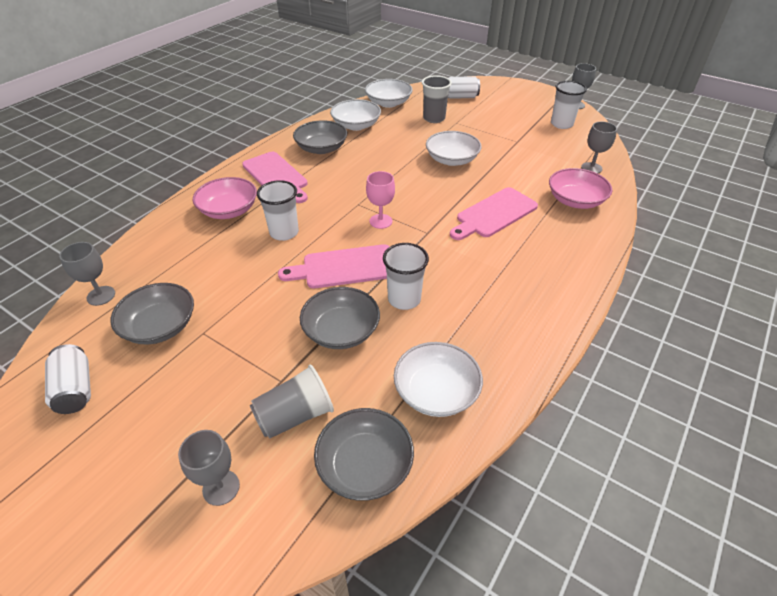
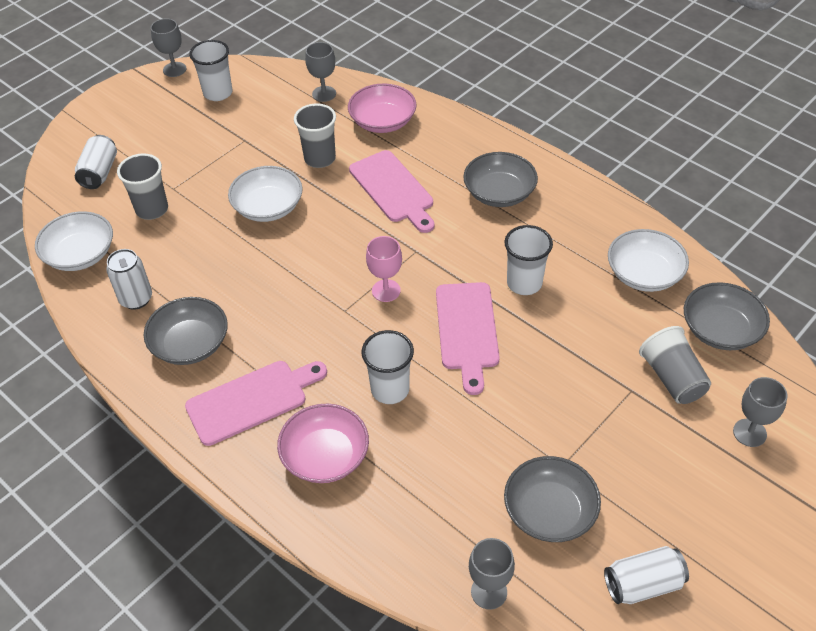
camera: 80 degrees left, 5 degrees up
grey bowl [300,287,380,349] -> grey bowl moved to [463,152,538,207]
white bowl [330,99,381,131] -> white can [106,249,152,310]
none -> grey cup [294,103,336,168]

